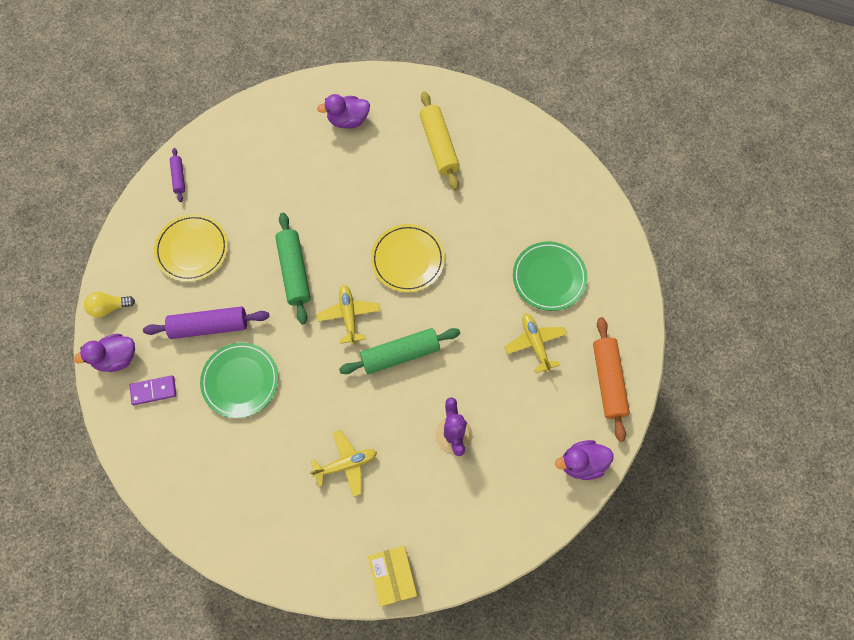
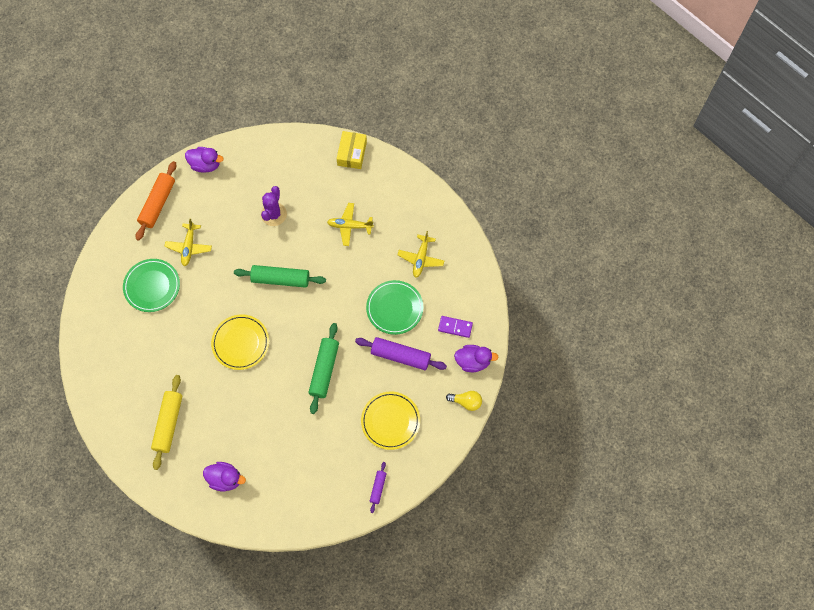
camera: 155 degrees left, 0 degrees up
yellow plane [316,285,380,345] -> yellow plane moved to [398,231,444,278]

